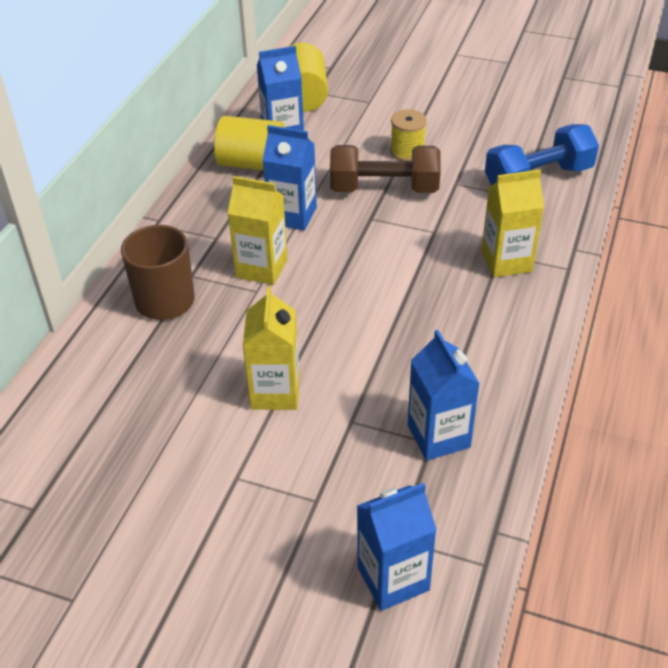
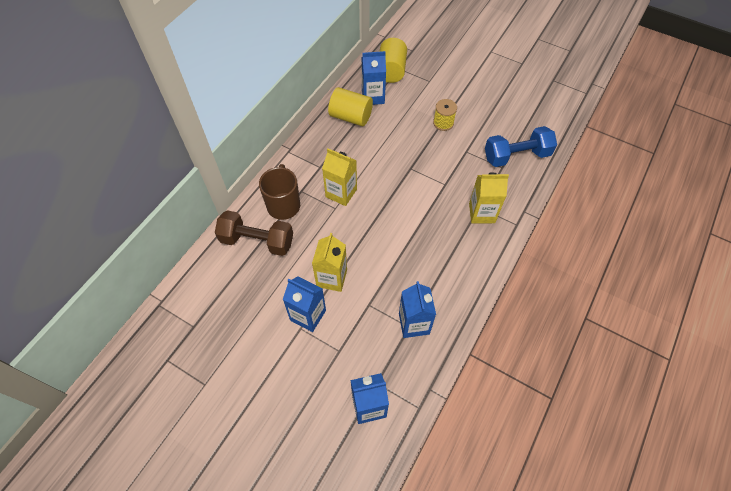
camera: 10 degrees right, 15 degrees up
blue carton [262,125,317,231] -> blue carton moved to [283,276,326,332]
brown dumbbell [330,145,441,193] -> brown dumbbell moved to [215,210,293,256]

